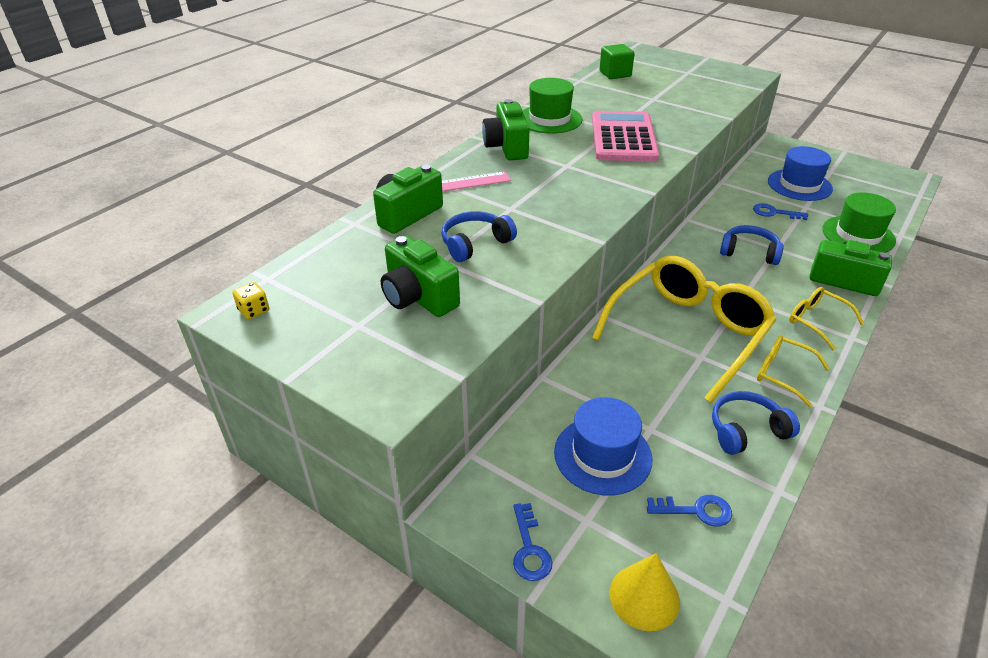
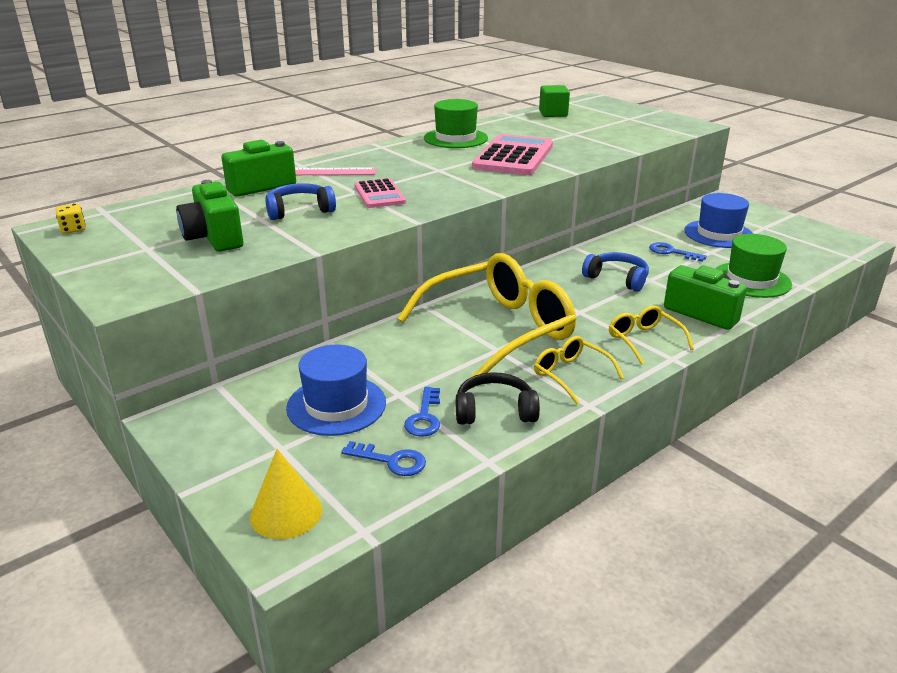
camera: 15 degrees right, 10 degrees down
green camera [482,99,530,160] -> none
blue key [513,503,553,581] -> blue key moved to [404,387,440,437]
blue headphones [712,391,800,455] -> black headphones [456,372,540,425]
none -> pink calculator [354,178,406,208]

